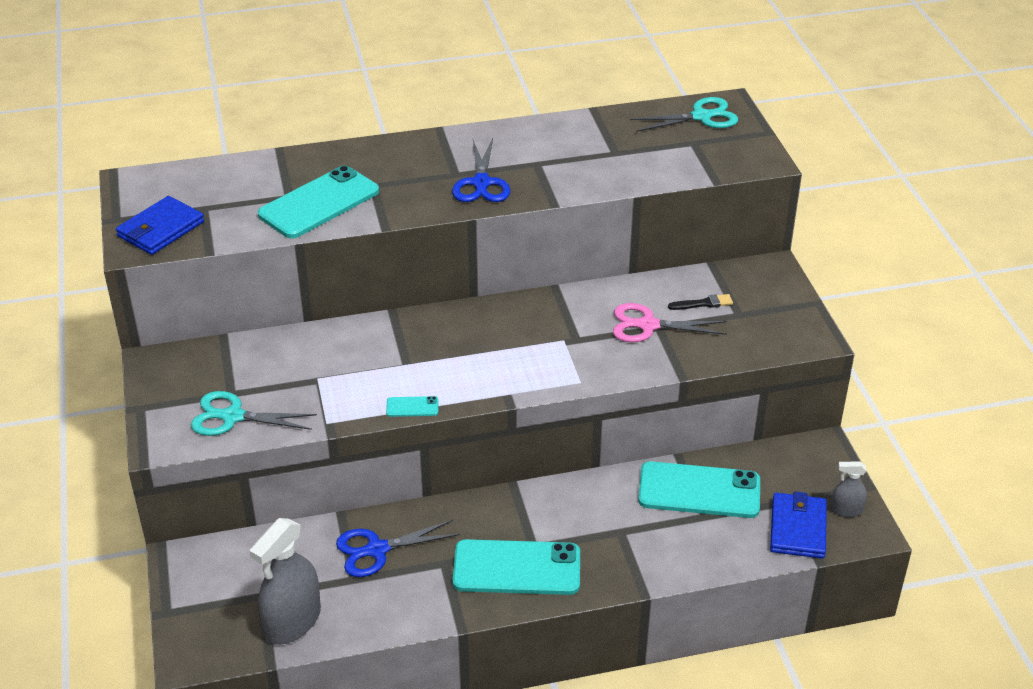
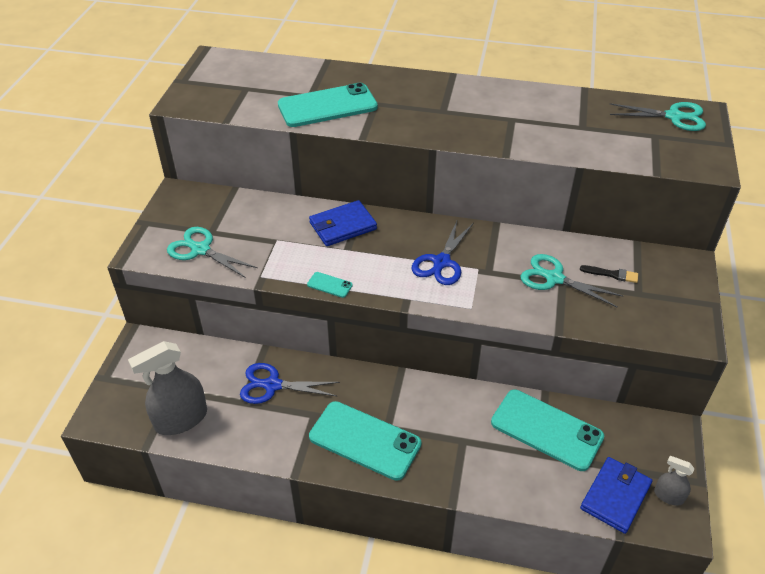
camera: 25 degrees right, 5 degrees up
blue wallet [116,196,204,255] -> blue wallet moved to [309,200,377,246]
blue scissors [452,138,510,202] -> blue scissors moved to [412,219,474,285]
pink scissors [613,303,727,342] -> turquoise scissors [521,254,623,308]

